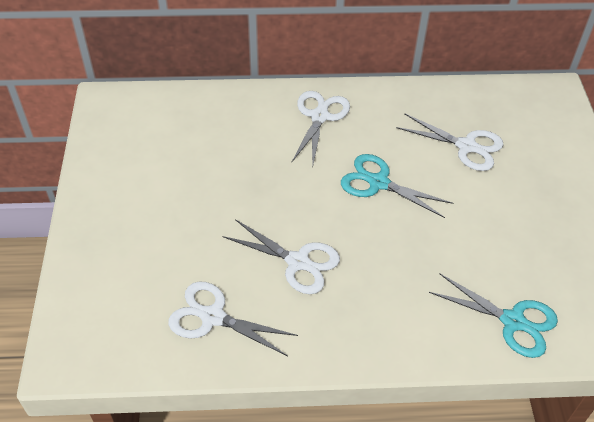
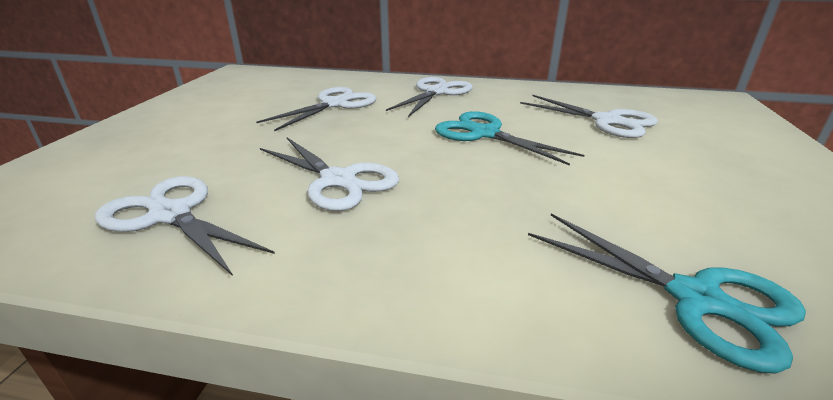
camera: 15 degrees right, 20 degrees down
none -> white scissors [256,87,376,131]

